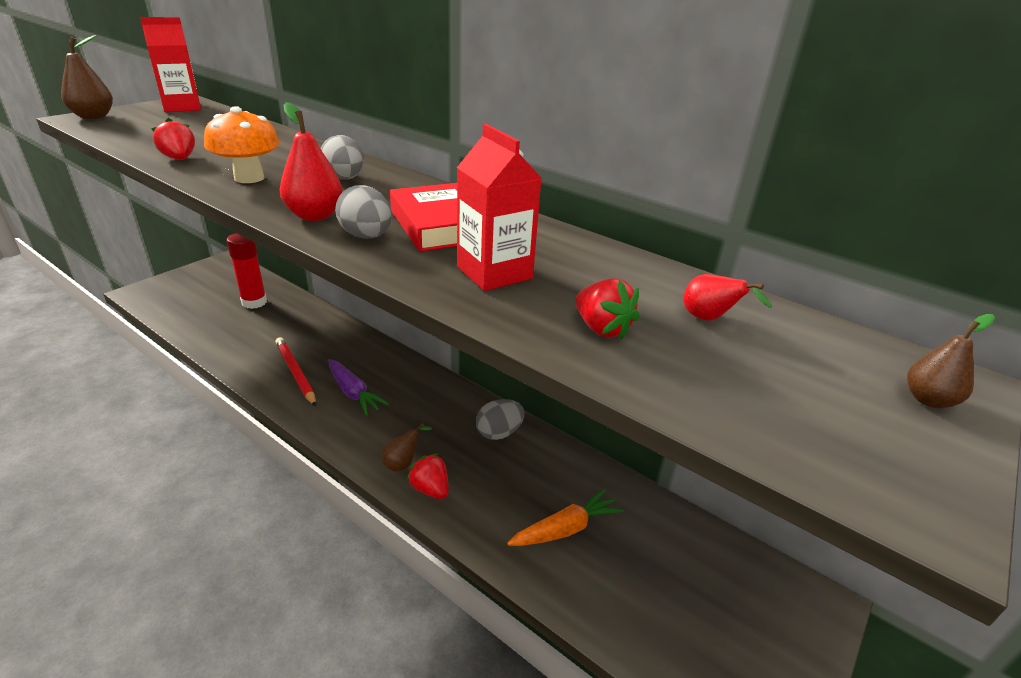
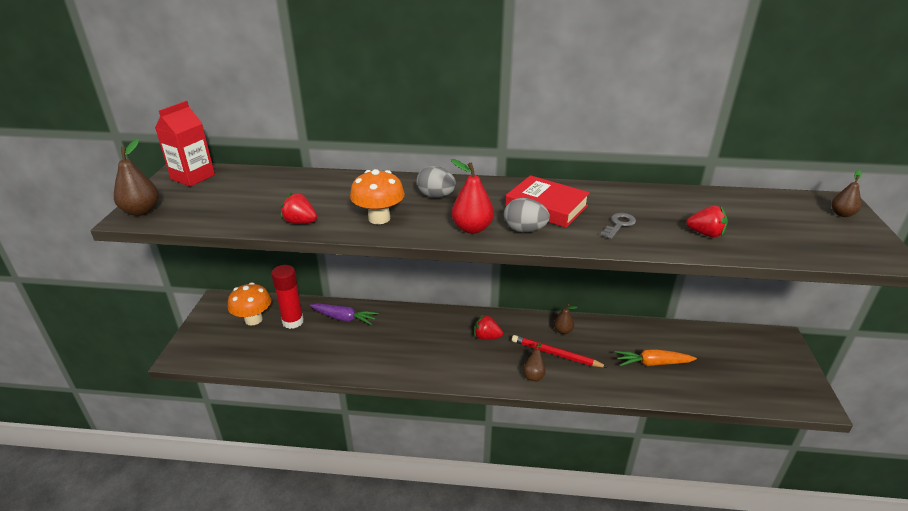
camera: 30 degrees left, 0 degrees up
red pencil [275,337,316,406] -> red pencil moved to [512,335,607,368]
purple carrot [328,359,390,416] -> purple carrot moved to [310,303,379,325]
red strawberry [407,453,449,499] -> red strawberry moved to [474,314,503,340]
red carton [457,124,542,291] -> grey key [600,213,636,239]
grey egg [476,399,524,440] -> brown pear [554,304,578,334]
orange carrot [507,489,624,546] -> orange carrot turned 120 degrees counterclockwise [615,349,697,366]
red pear [683,274,772,321] -> none
none -> orange mushroom [228,282,271,326]

